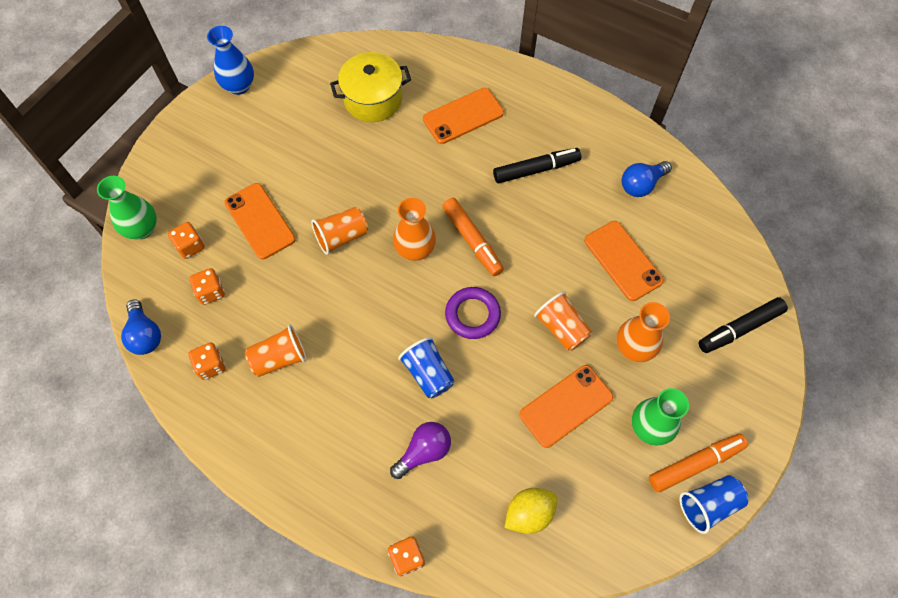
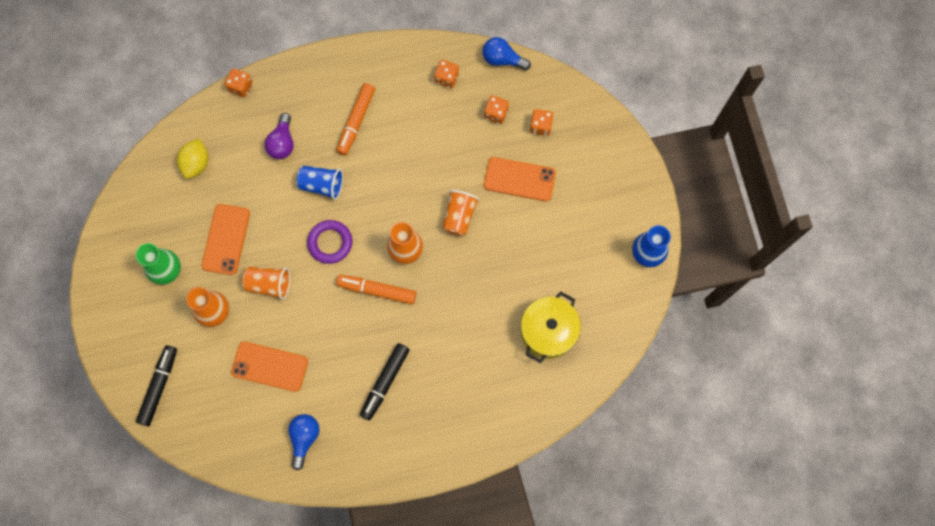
camera: 135 degrees right, 10 degrees up
green vase [97,176,157,239] -> none
orange cup [245,325,306,377] -> none
orange phone [423,88,504,144] -> none
orange marker [649,434,748,492] -> orange marker moved to [336,83,375,155]
blue cup [679,475,748,534] -> none

